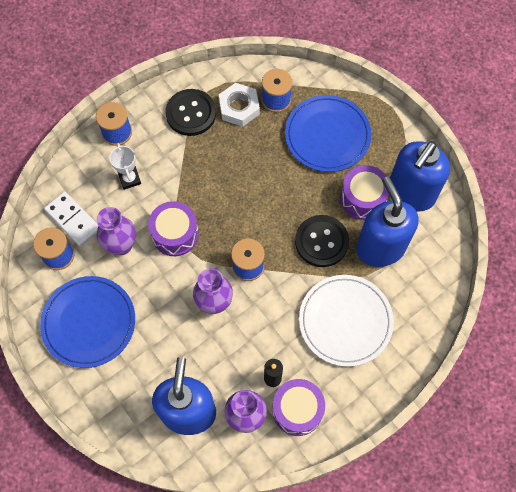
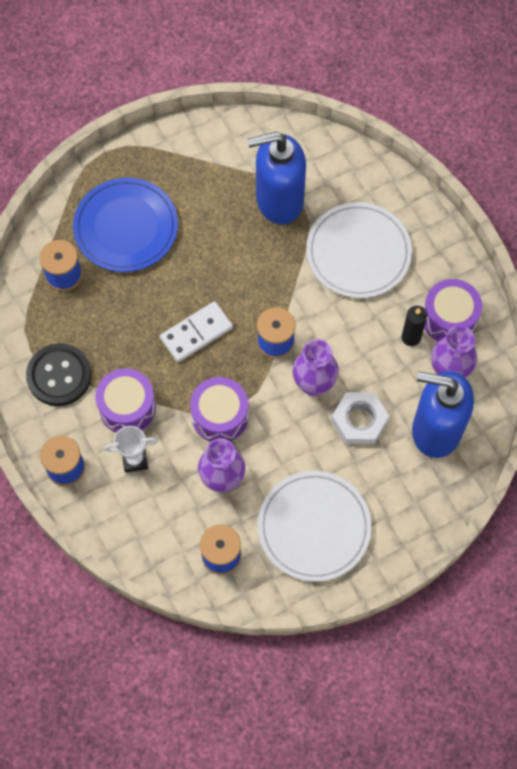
camera: 80 degrees left, 0 degrees up
blue plate [40,276,135,368] -> white plate [258,471,371,582]
white domino [44,191,99,247] -> white domino moved to [160,301,233,362]
white nut [219,83,260,127] -> white nut moved to [331,392,389,444]
black button [295,215,349,267] -> none
purple drum [340,165,389,220] -> purple drum moved to [95,368,156,433]
blue soap dispenser [390,141,450,212] -> none

